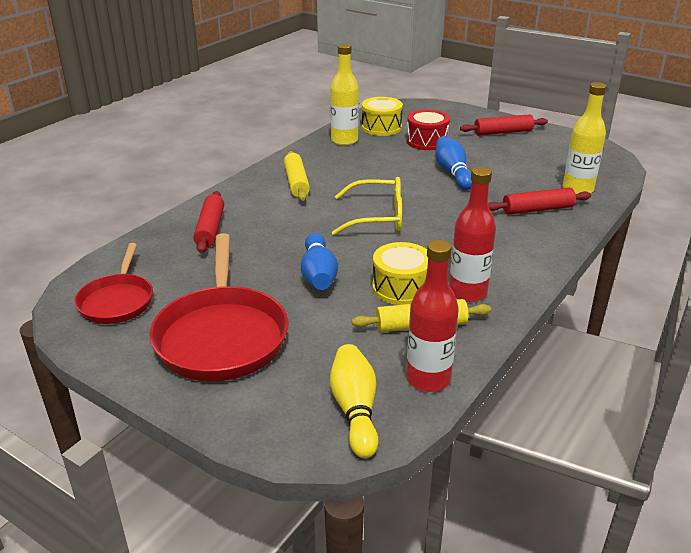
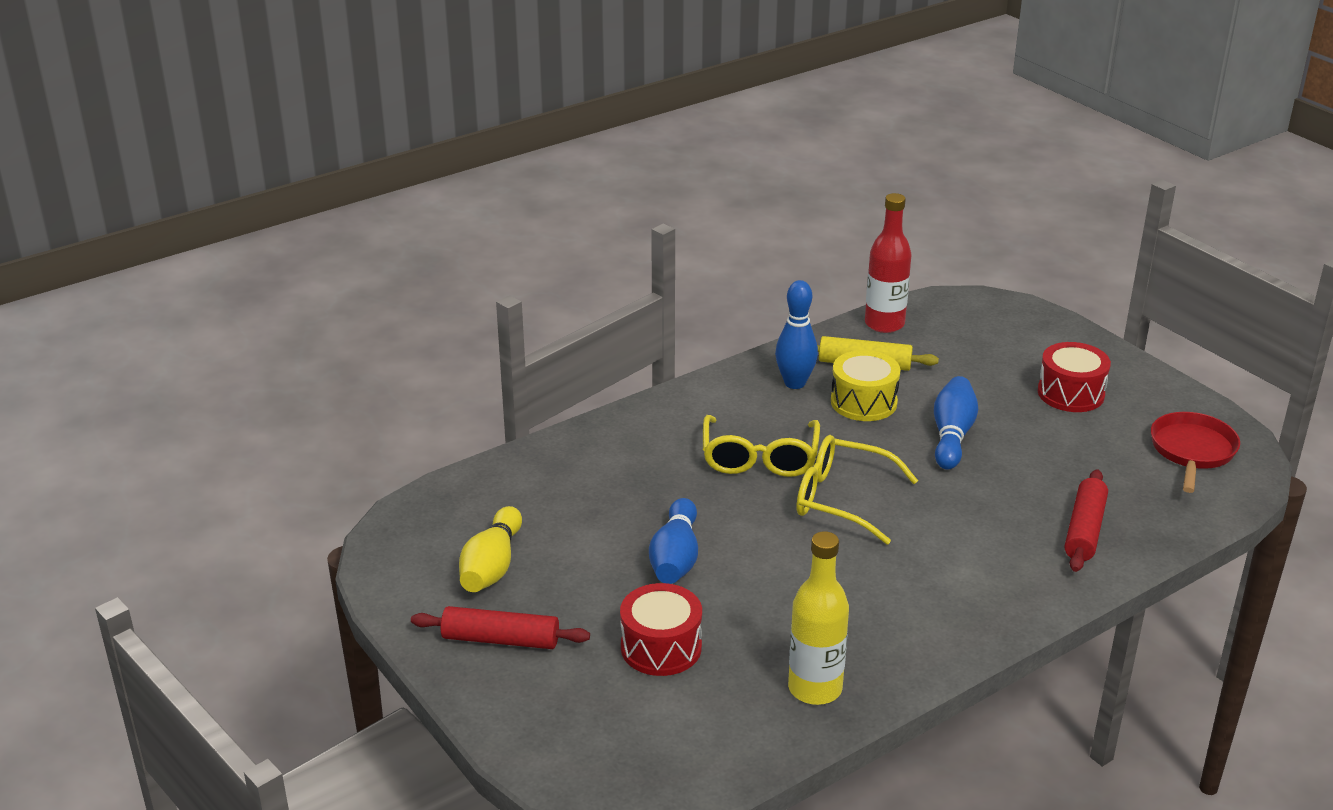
camera: 160 degrees left, 0 degrees up
red pan [149,233,289,381] -> red drum [1038,342,1111,412]
yellow rolling pin [284,151,310,201] -> none
yellow bowling pin [330,344,379,458] -> yellow bowling pin moved to [459,506,522,592]
yellow drum [362,97,403,136] -> none
red bottle [449,167,496,302] -> blue bowling pin [775,280,818,389]
red rolling pin [488,188,591,215] -> none
yellow bottle [563,82,607,194] -> none
none -> yellow glasses [703,415,820,477]

